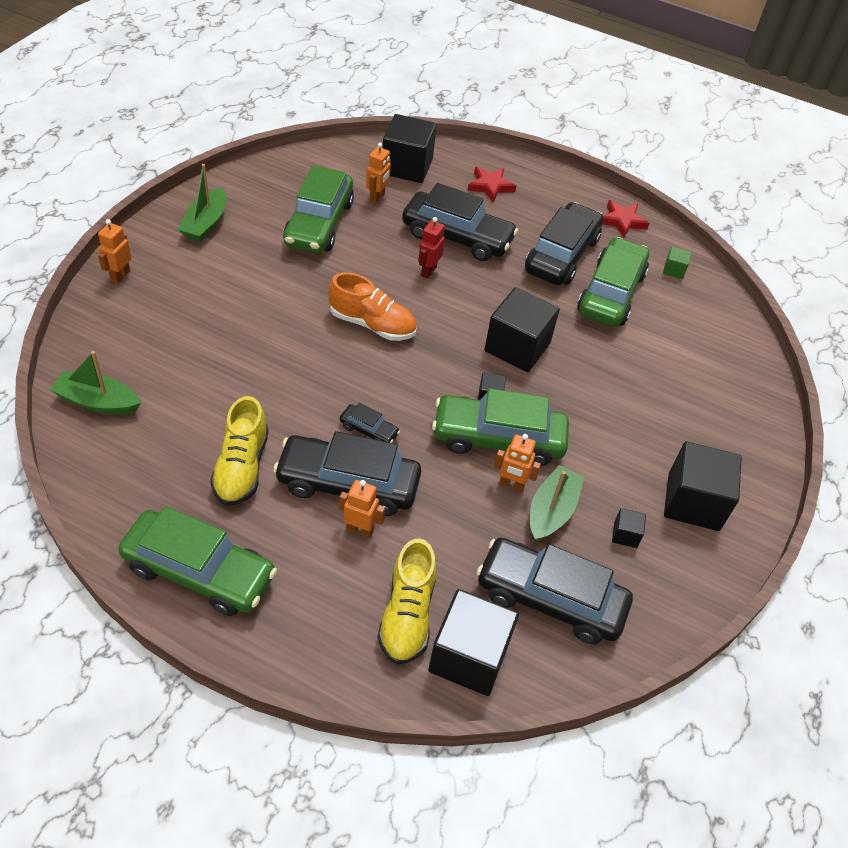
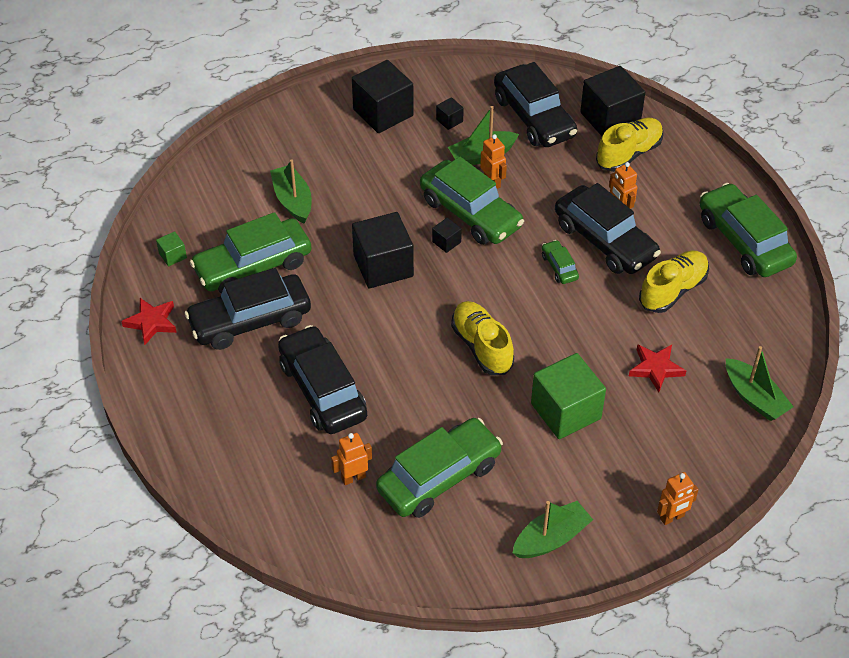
camera: 135 degrees left, 0 degrees up
orange shoe [328,272,417,341] -> yellow shoe [451,301,514,375]
black car [340,402,400,443] -> green car [542,240,579,284]
black cube [382,114,437,183] -> none
red robot [418,217,445,279] -> none
red star [468,167,516,202] -> red star moved to [629,344,686,392]
none -> green boat [270,159,312,224]
none -> green cube [531,353,606,439]

